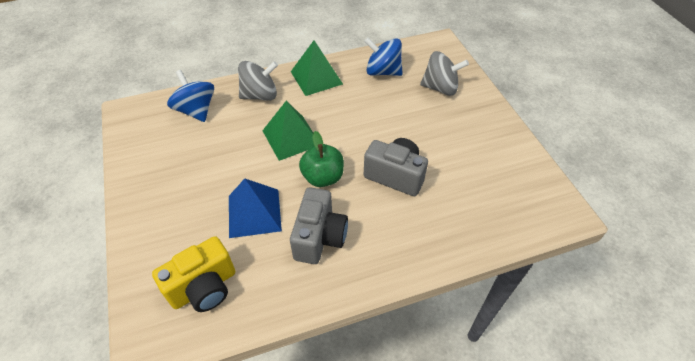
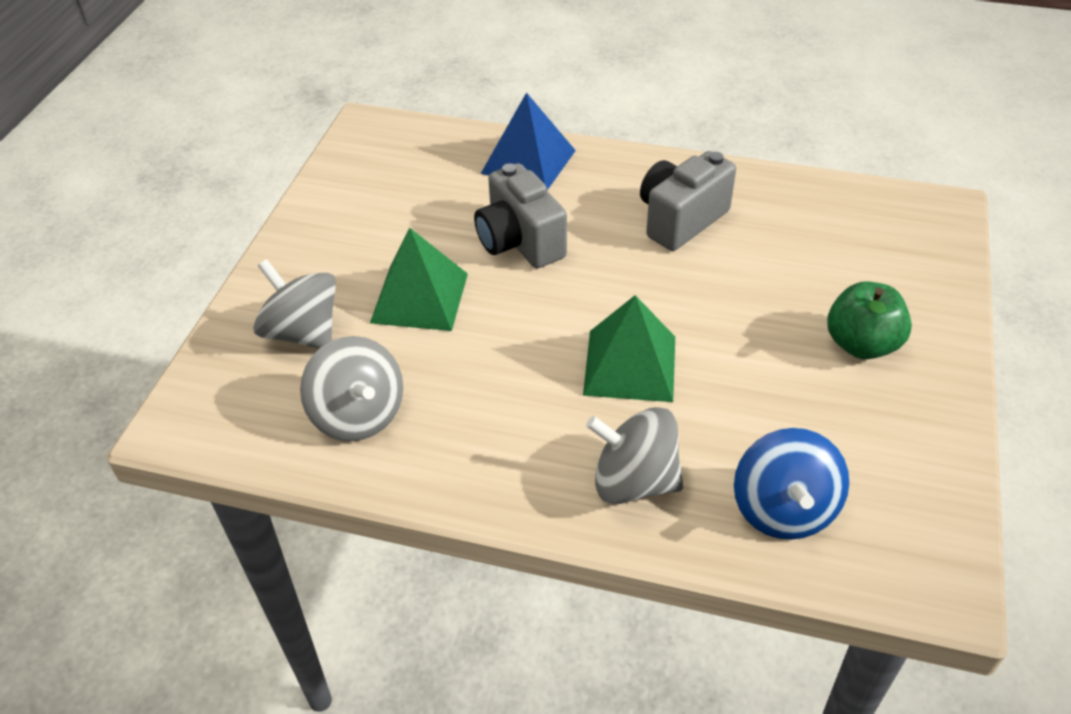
camera: 145 degrees left, 5 degrees down
yellow camera [152,236,235,312] -> none
blue pyramid [229,179,282,238] -> blue pyramid moved to [481,92,576,190]
green pyramid [291,41,343,96] -> green pyramid moved to [370,228,468,331]
green apple [299,131,344,187] -> green apple moved to [827,281,912,360]
blue spinning top [364,38,403,76] -> grey spinning top [300,336,403,441]

